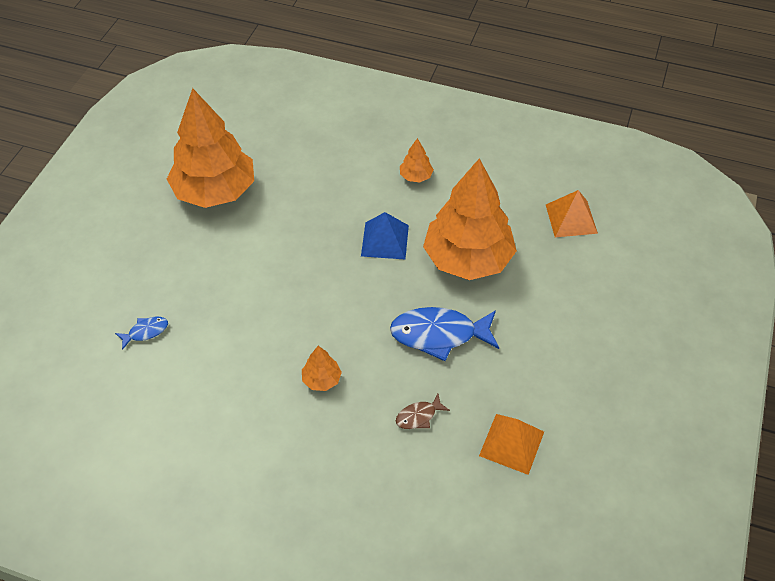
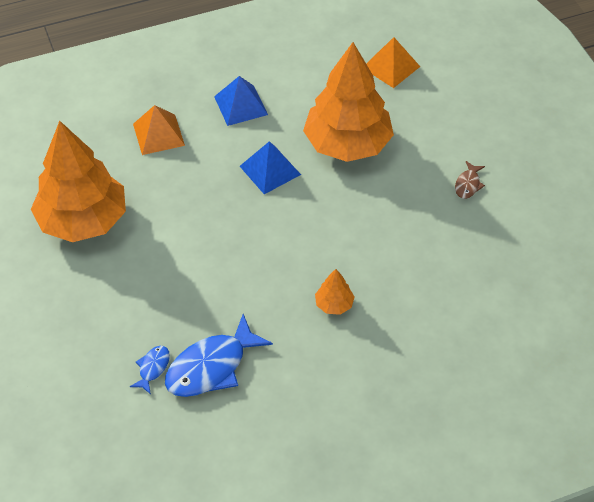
camera: 40 degrees left, 0 degrees up
blue fish [390,307,499,361] -> blue fish moved to [165,314,273,397]
brown fish [396,394,450,429] -> brown fish moved to [455,161,485,199]
orange tree [400,138,434,182] -> blue pyramid [214,76,268,126]
orange pyramid [479,414,544,475] -> orange pyramid moved to [133,105,185,155]

